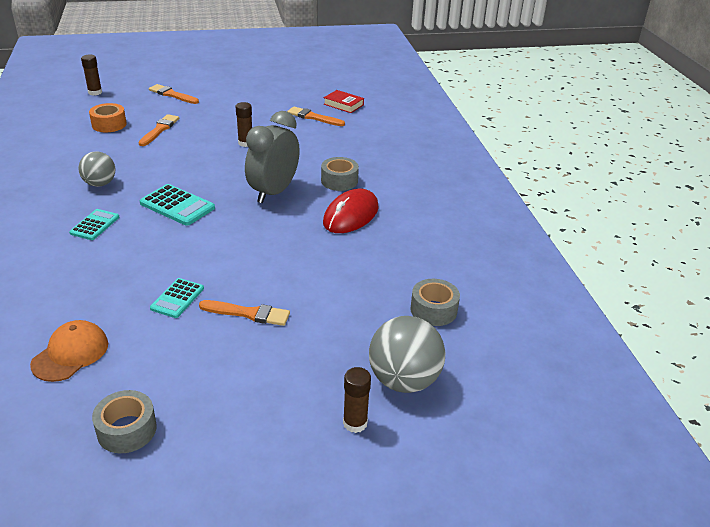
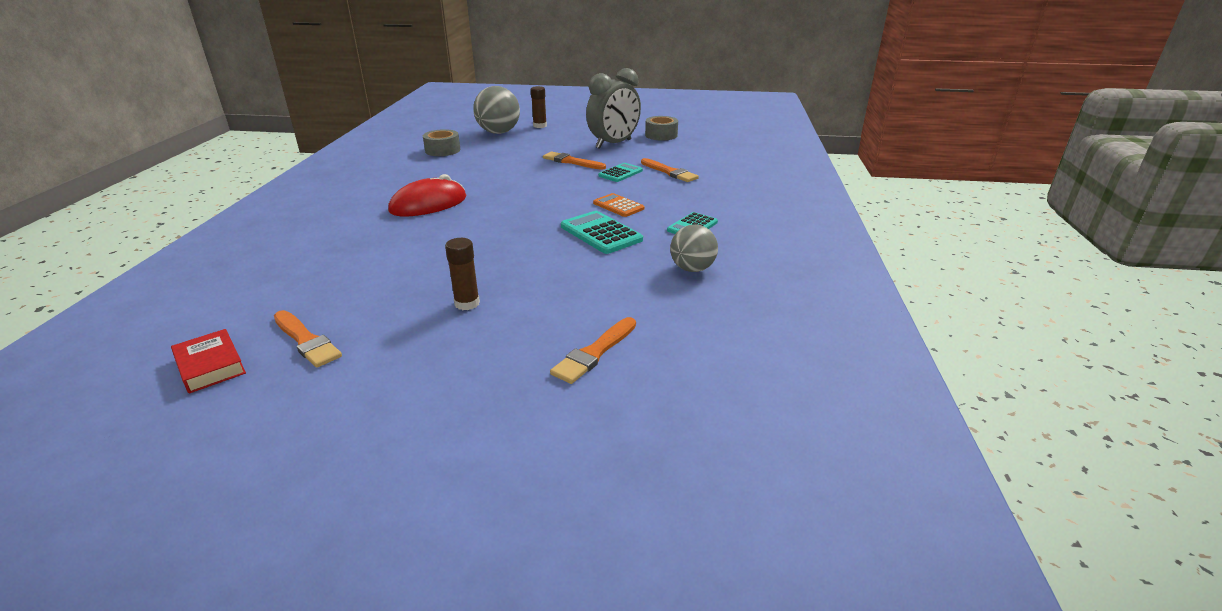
camera: 160 degrees left, 5 degrees down
orange cap [30,320,108,382] -> none
brown glue stick [81,55,102,96] -> none
orange tape [89,103,127,132] -> none
orange brush [149,84,199,104] -> orange brush moved to [641,158,699,182]
grey clock [245,111,300,203] -> grey clock moved to [586,68,641,149]
grey tape [321,157,359,191] -> none
none -> orange calculator [593,193,645,217]

